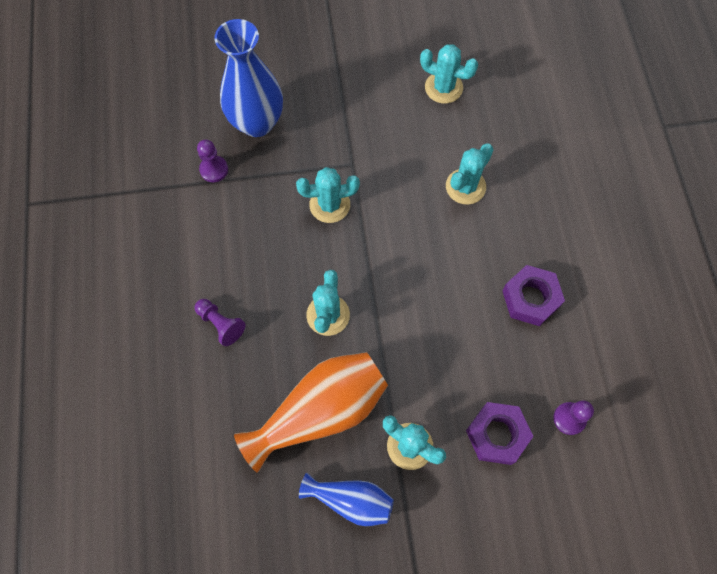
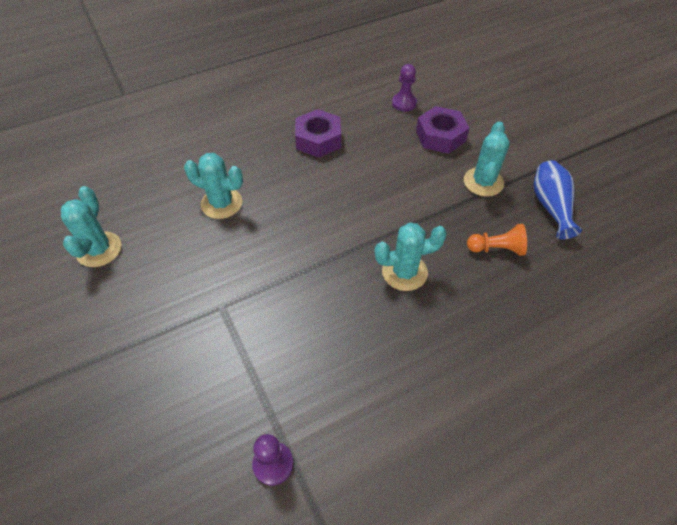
camera: 110 degrees left, 15 degrees down
purple pawn [195,299,245,346] -> none
blue vase [214,19,283,137] -> none
orange vase [234,352,388,472] -> orange pawn [467,224,527,256]
turquoise cactus [296,167,360,223] -> none

